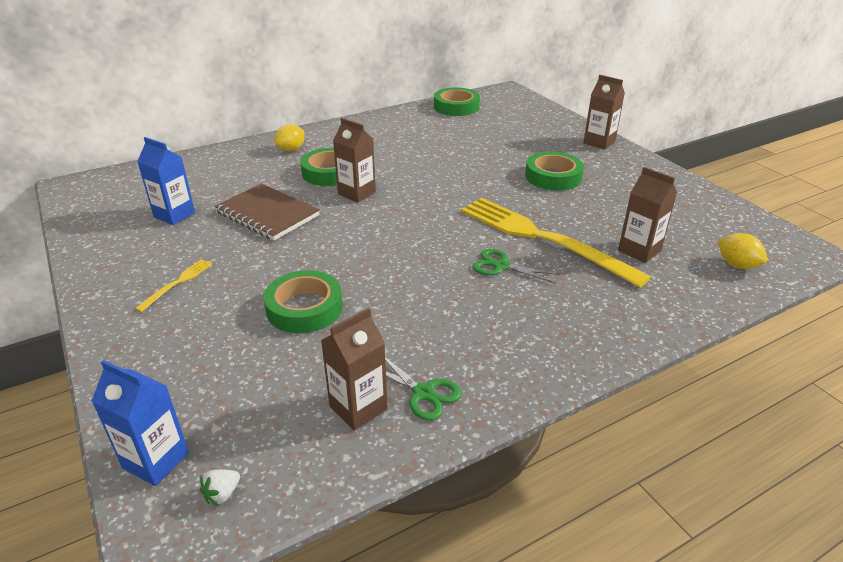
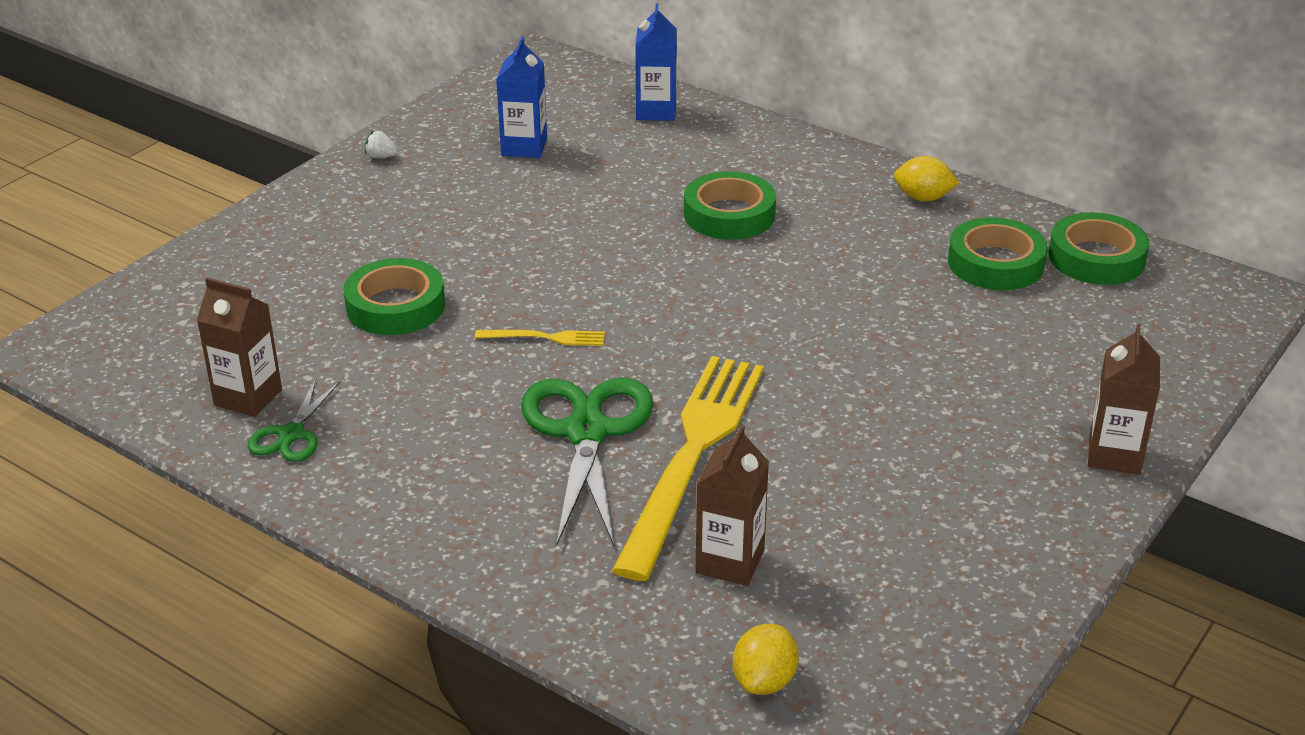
camera: 65 degrees right, 0 degrees up
blue carton [91,360,189,486] -> blue carton moved to [635,4,677,121]
yellow fork [135,259,212,312] -> yellow fork moved to [475,330,605,346]
white strawberry [200,469,240,506] -> white strawberry moved to [365,131,398,158]
brown notebook [214,183,320,240] -> none
yellow lemon [275,124,305,151] -> yellow lemon moved to [894,156,959,201]
brown carton [333,118,376,203] -> none
green scissors [473,249,560,284] -> green scissors [521,378,653,546], size x1.92
green tape [525,151,584,191] -> green tape moved to [948,217,1048,290]

